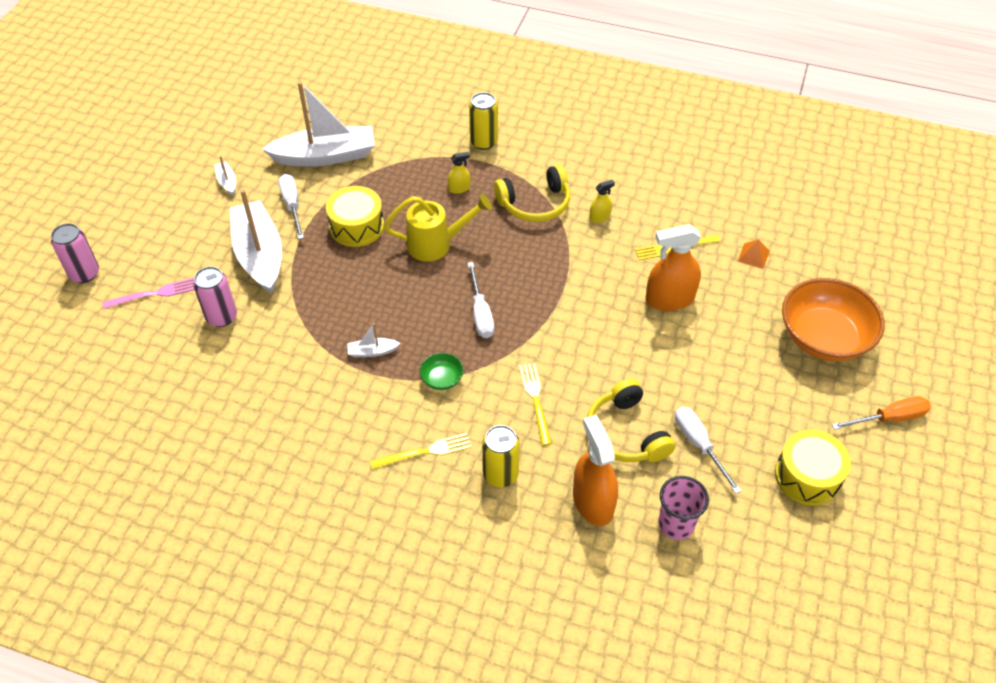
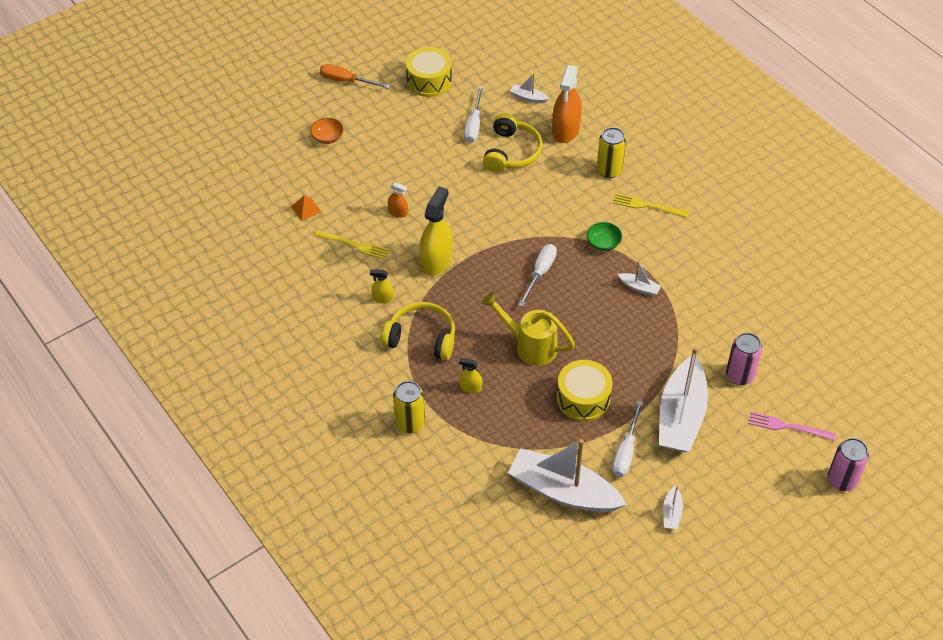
camera: 145 degrees left, 0 degrees up
yellow fork [519,363,552,446] -> none
orange spray bottle [646,224,701,311] -> orange spray bottle [388,182,408,218], size x0.48
pink cup [658,476,709,540] -> white boat [510,73,549,103]
orange bowl [782,278,885,361] -> orange bowl [310,118,344,144], size x0.43
none -> yellow spray bottle [420,186,453,276]

